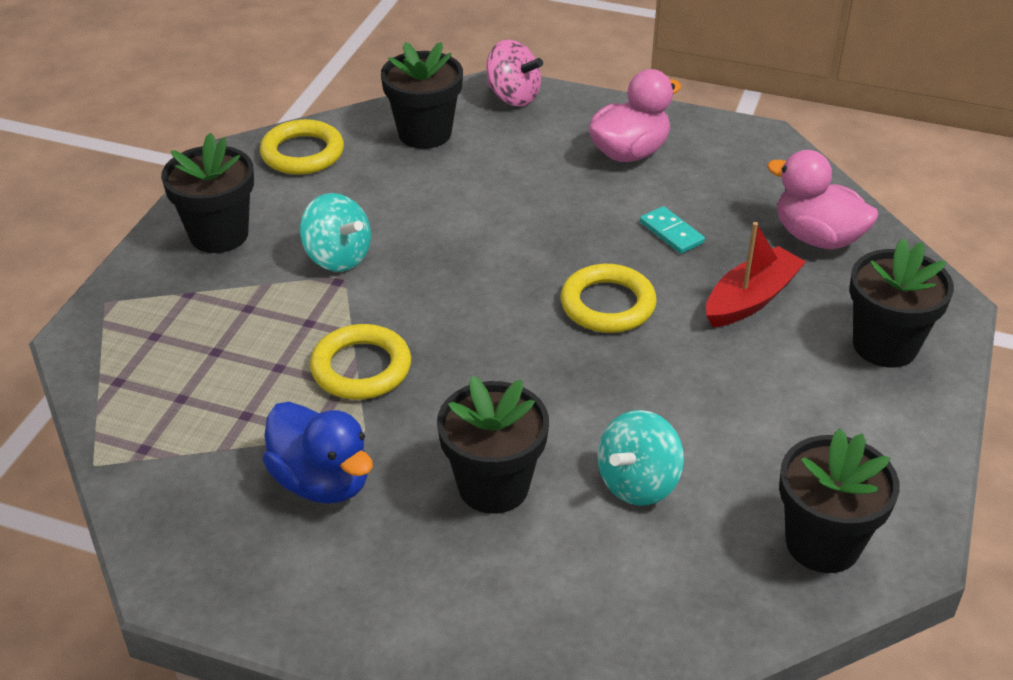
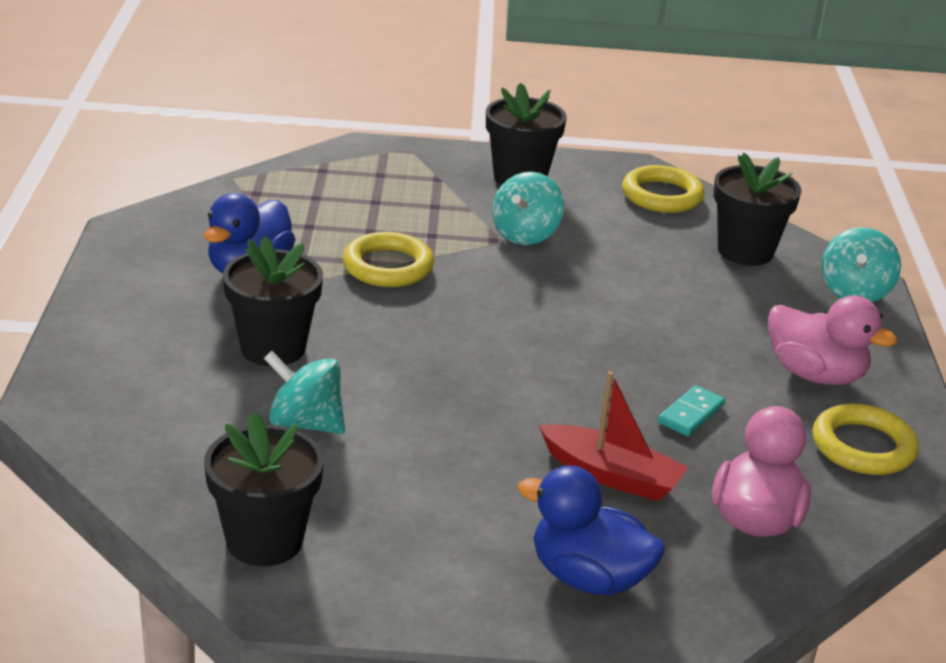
camera: 70 degrees right, 10 degrees down
pink spinning top [486,40,543,106] -> turquoise spinning top [821,227,901,302]
yellow ring [561,264,657,333] -> yellow ring moved to [813,404,919,475]
black flower pot [849,238,954,367] -> blue duck [518,465,665,596]

